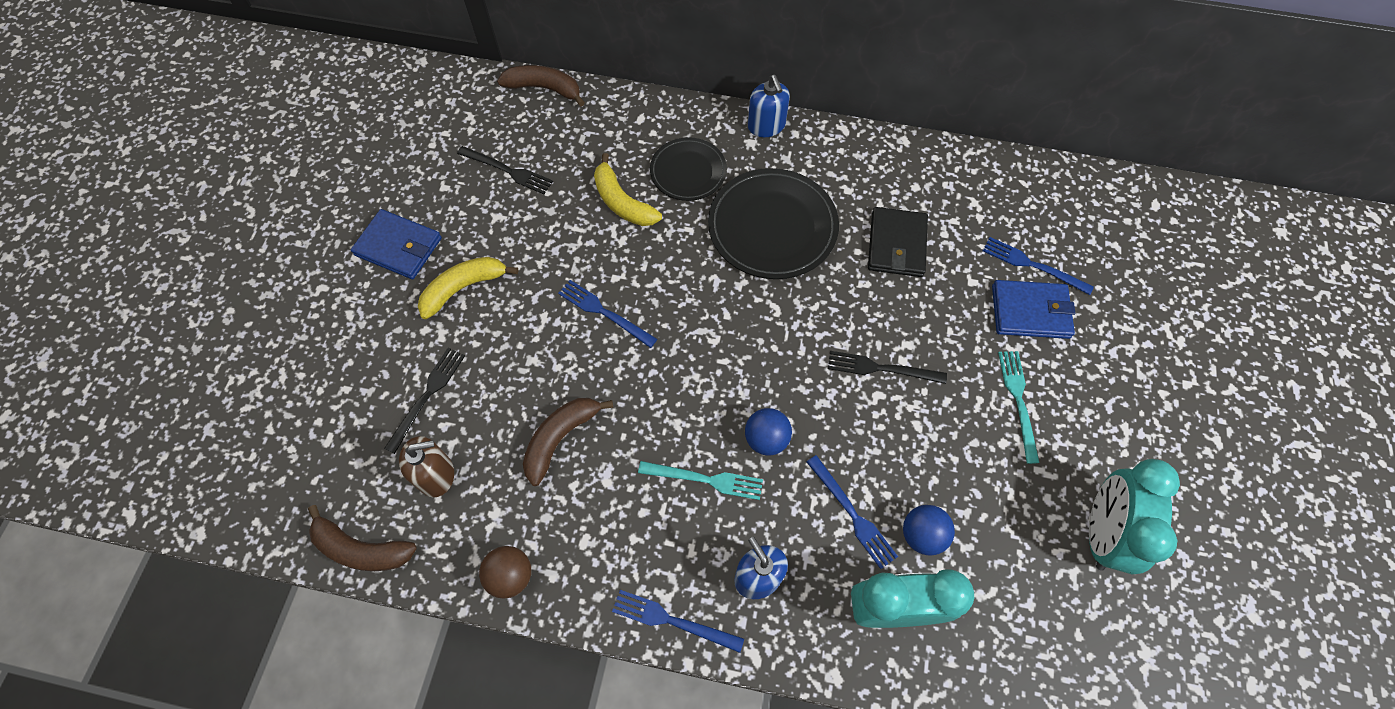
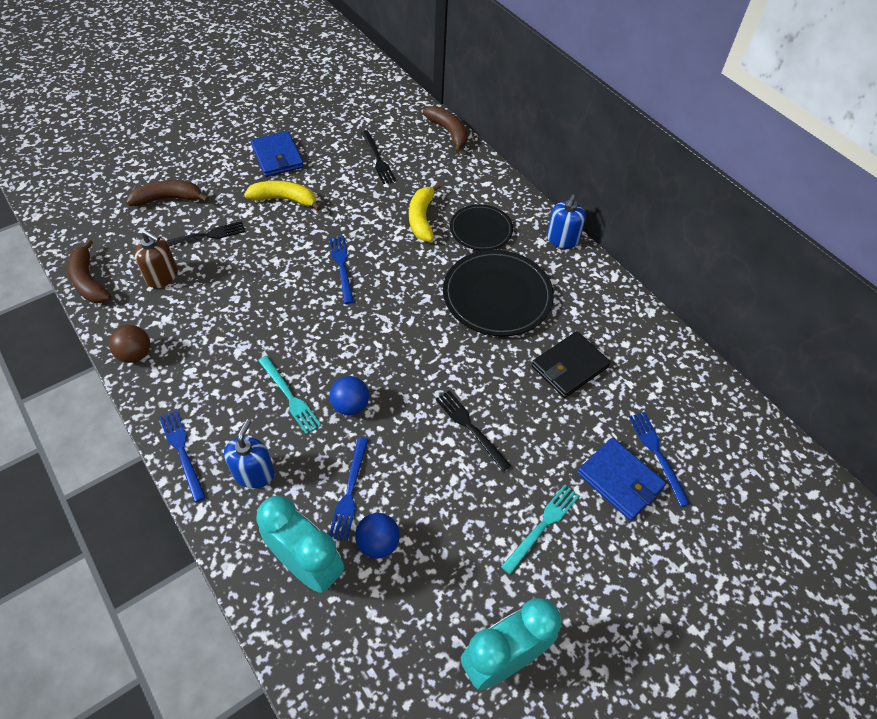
camera: 40 degrees right, 10 degrees down
brown banana [523,398,613,486] -> brown banana moved to [126,180,209,206]

